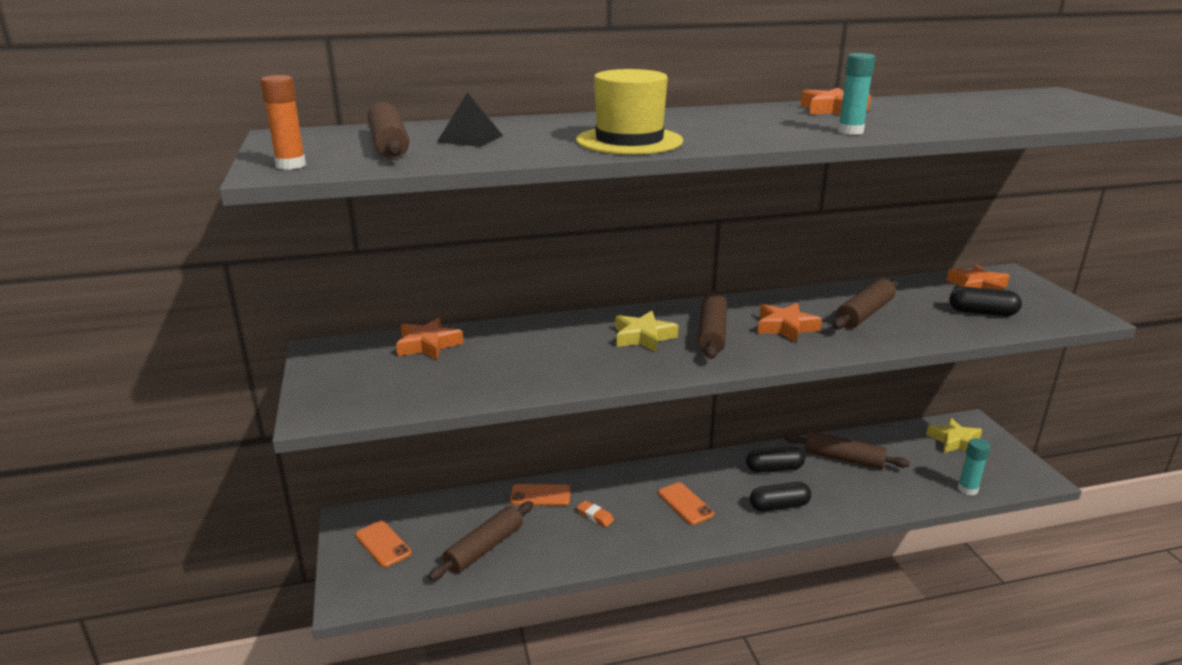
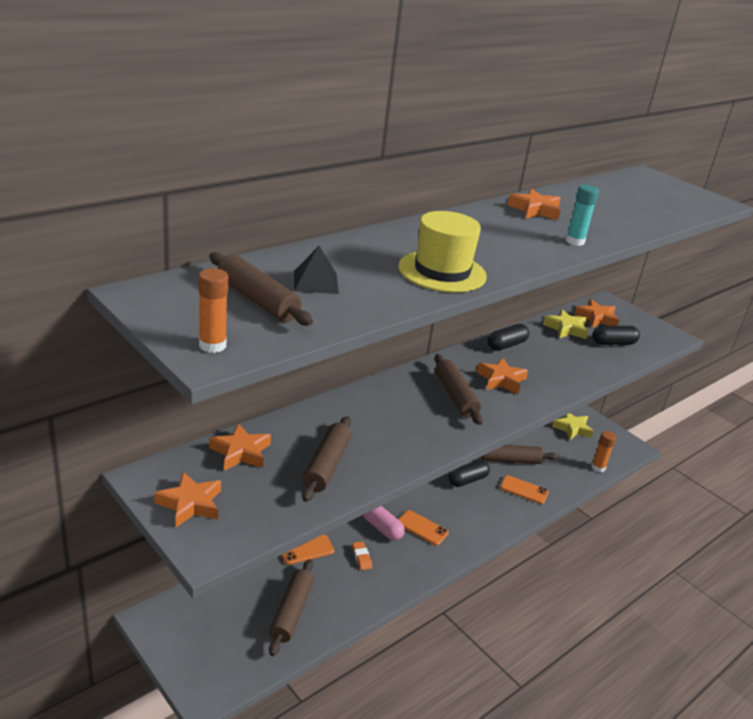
camera: 30 degrees left, 5 degrees up
orange phone [355,521,412,568] -> orange phone moved to [500,475,549,504]
orange eraser [577,501,614,527] -> orange eraser turned 60 degrees clockwise [352,541,372,570]
yellow star [615,311,679,353] -> yellow star moved to [543,309,588,339]
black capsule [750,482,811,512] -> black capsule moved to [488,324,529,351]
brown rolling pin [833,279,897,329] -> brown rolling pin moved to [302,416,351,502]
turquoise glue stick [958,438,990,496] -> orange glue stick [591,431,616,472]
none -> orange star [154,472,221,527]
none -> pink capsule [363,506,405,541]

